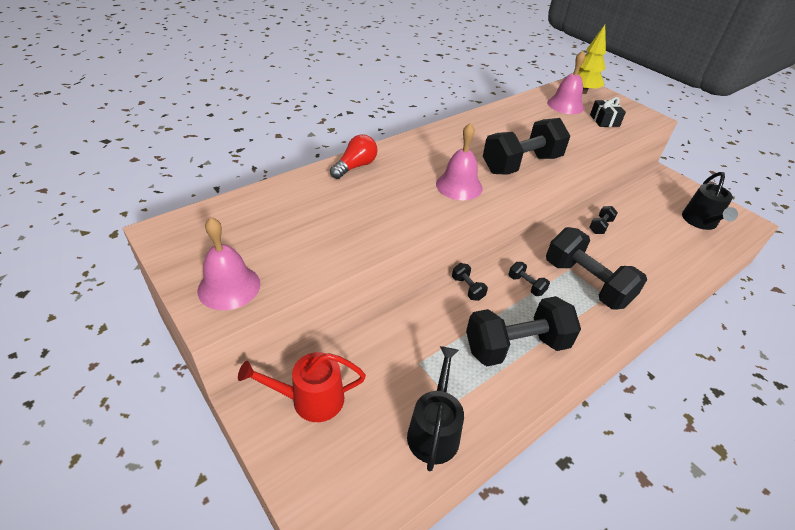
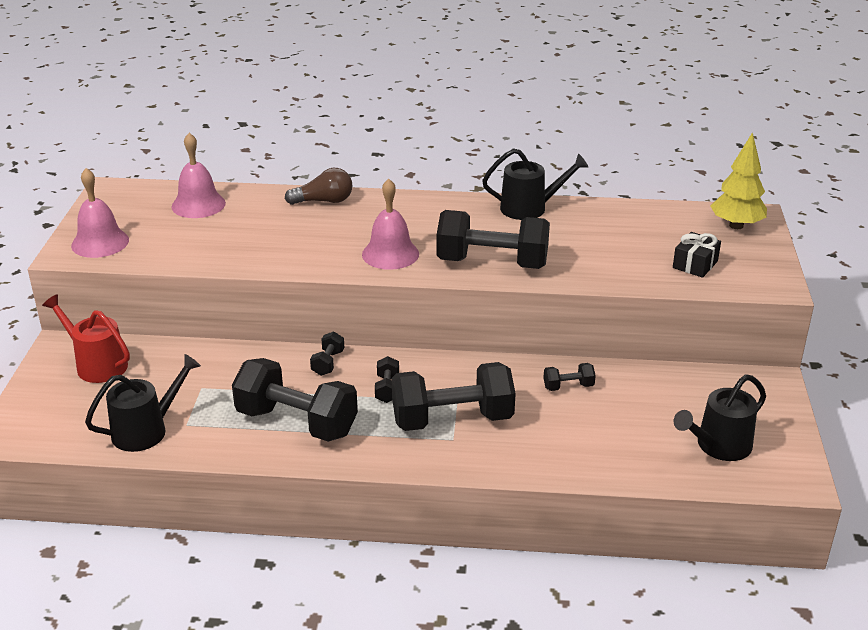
camera: 45 degrees right, 10 degrees down
red light bulb [330,134,377,179] -> brown light bulb [285,168,353,205]
black dumbbell [546,227,647,309] -> black dumbbell turned 75 degrees clockwise [392,362,516,431]
pink bell [547,51,585,114] -> pink bell moved to [171,133,226,218]
none -> black watering can [482,148,588,220]

